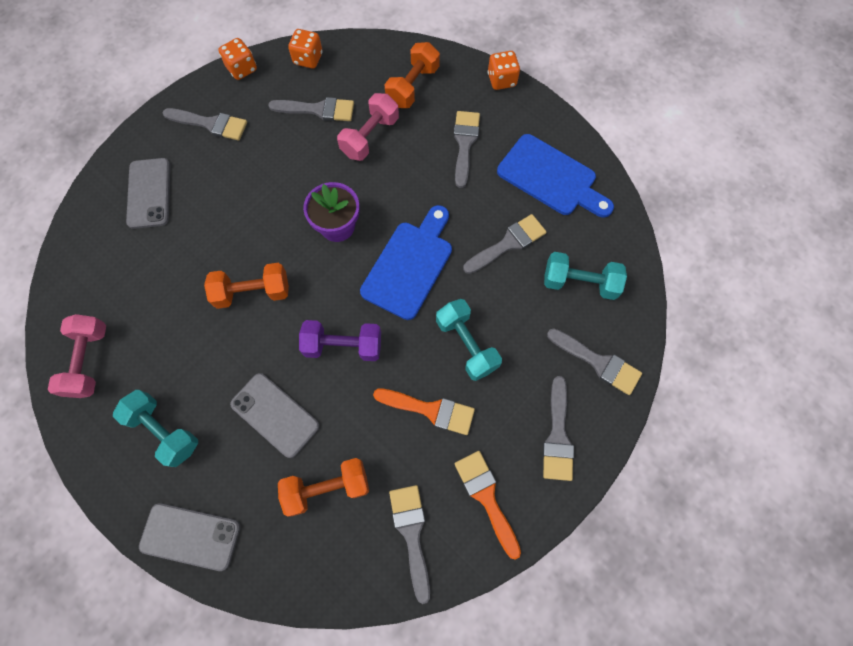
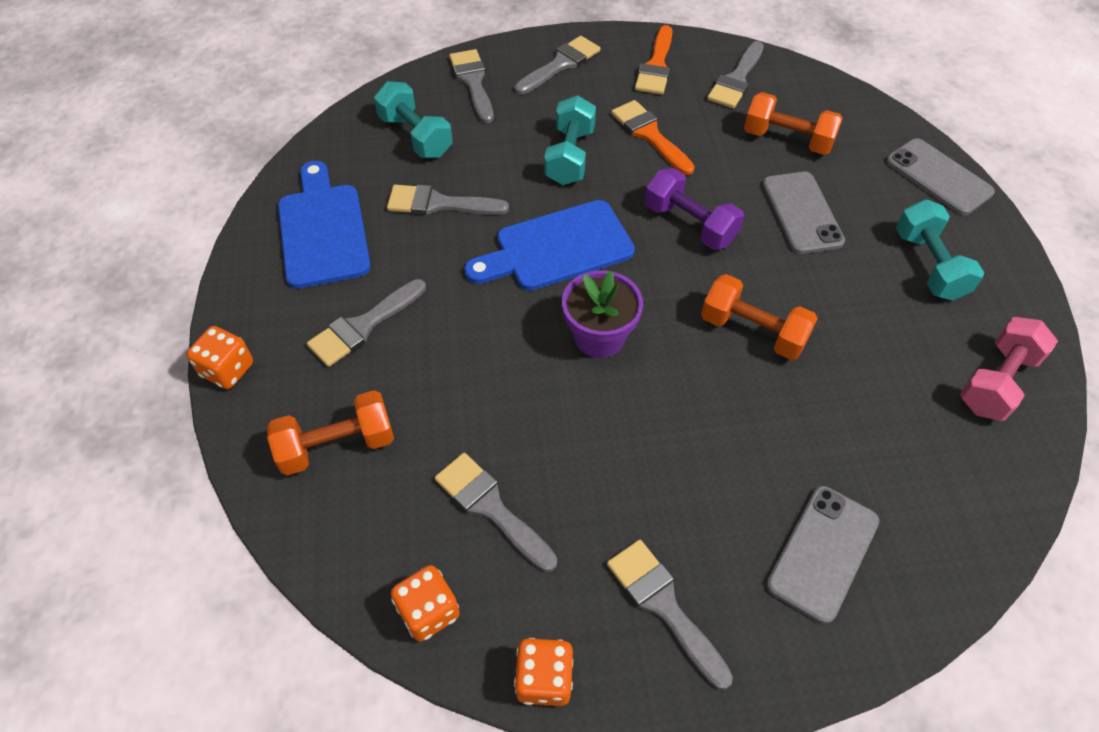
camera: 140 degrees left, 15 degrees down
pink dumbbell [337,93,399,161] -> none

